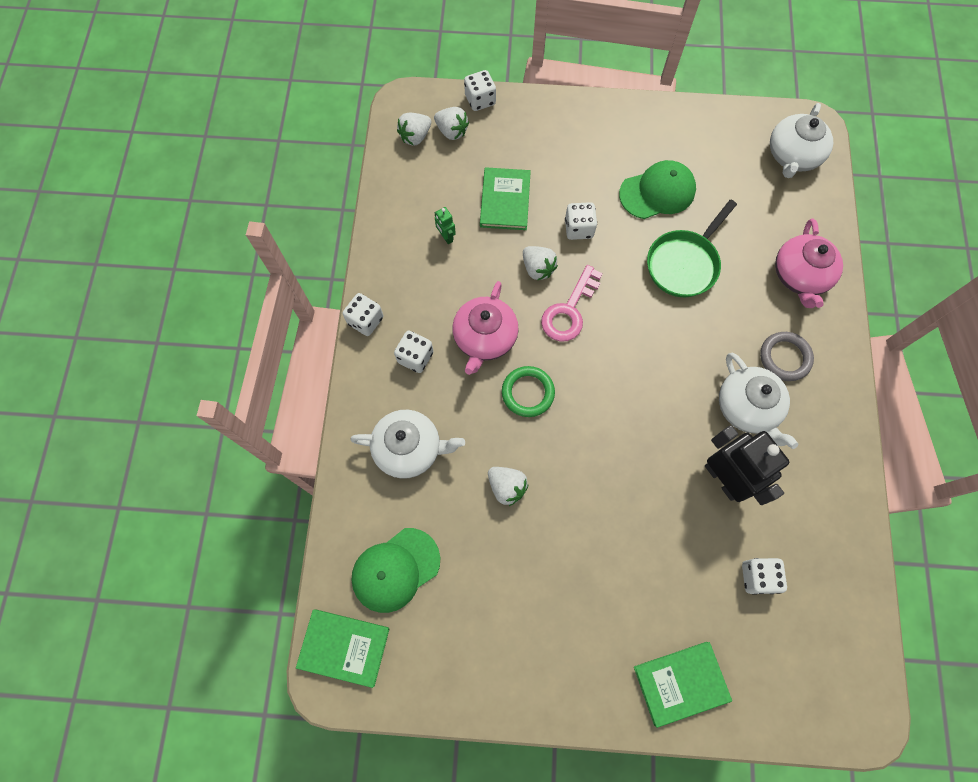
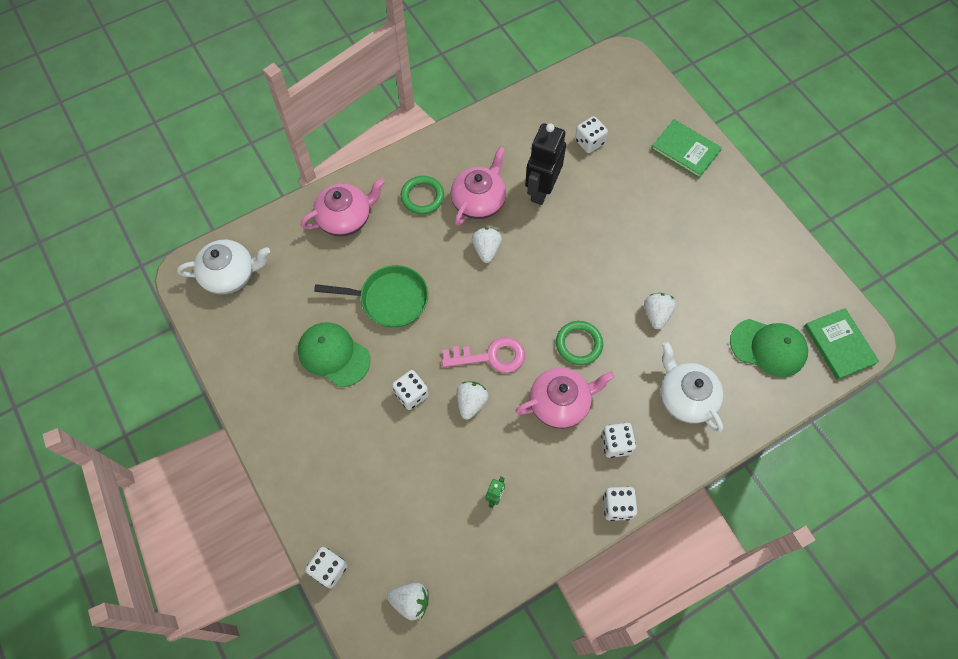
camera: 125 degrees left, 5 degrees down
white strawberry [434,107,469,140] -> white strawberry moved to [472,228,502,263]
green book [480,167,531,230] -> none
white teapot [719,353,799,449] -> pink teapot [451,146,506,226]
grey ring [760,332,814,381] -> green ring [401,176,444,214]

